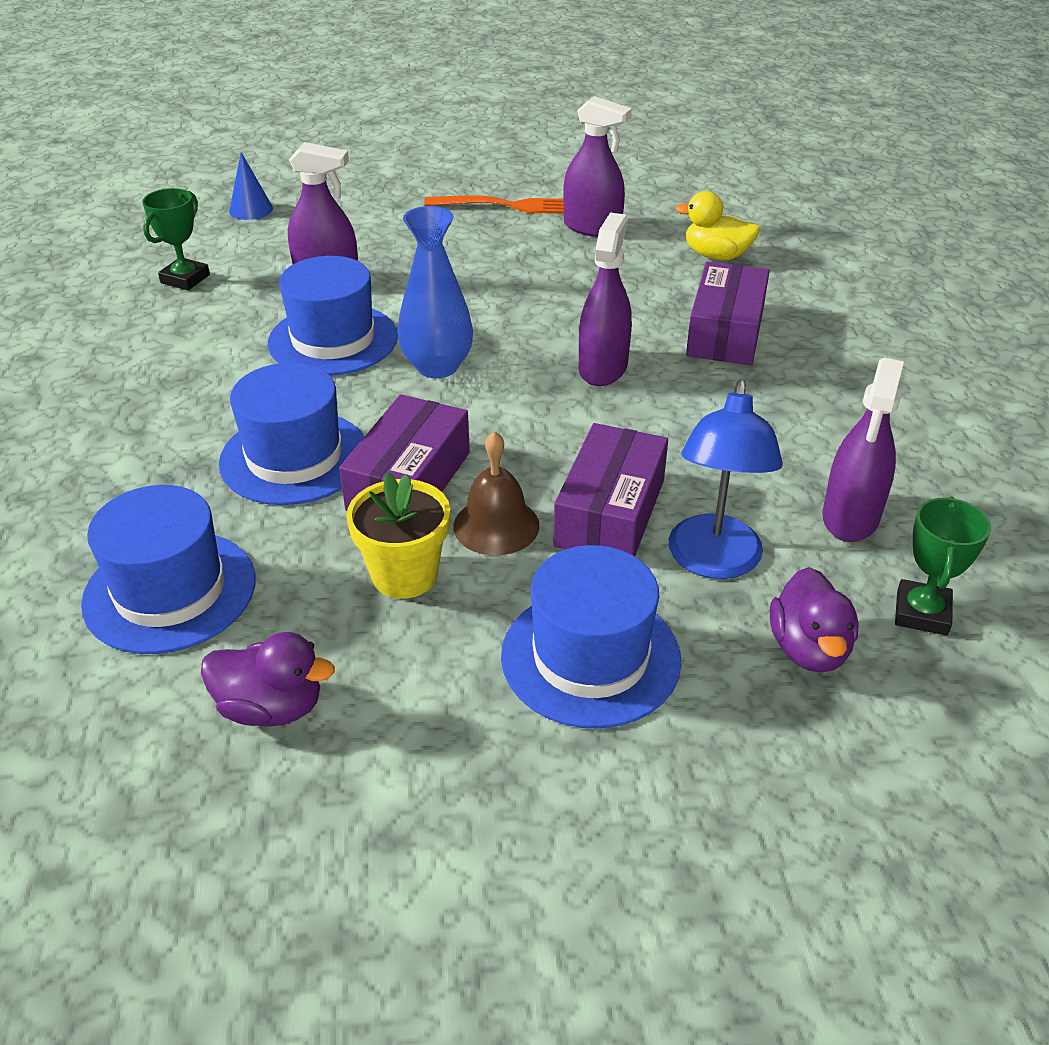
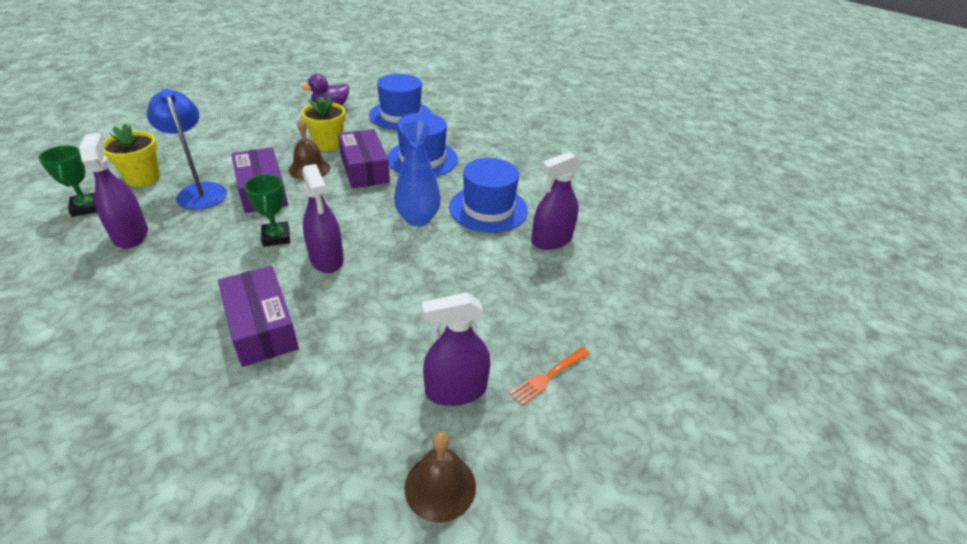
camera: 135 degrees right, 0 degrees up
green trophy [142,188,210,290] -> green trophy moved to [244,175,290,247]
blue cone [229,152,273,220] -> none
orange fork [424,195,564,214] -> orange fork [509,347,590,406], size x0.64
blue hat [501,545,681,729] -> none
yellow duck [675,191,760,260] -> none
purple duck [770,567,859,672] -> yellow flower pot [103,123,160,187]
none -> brown bell [405,432,476,523]

